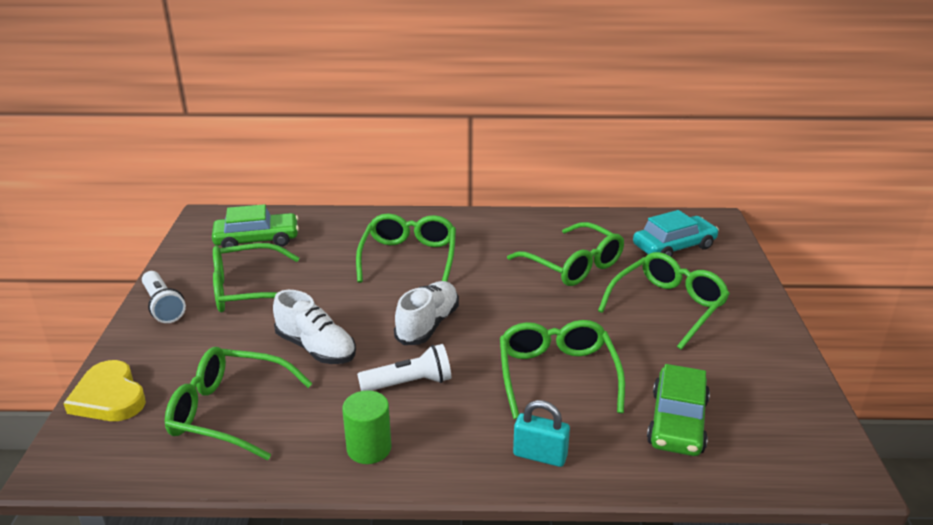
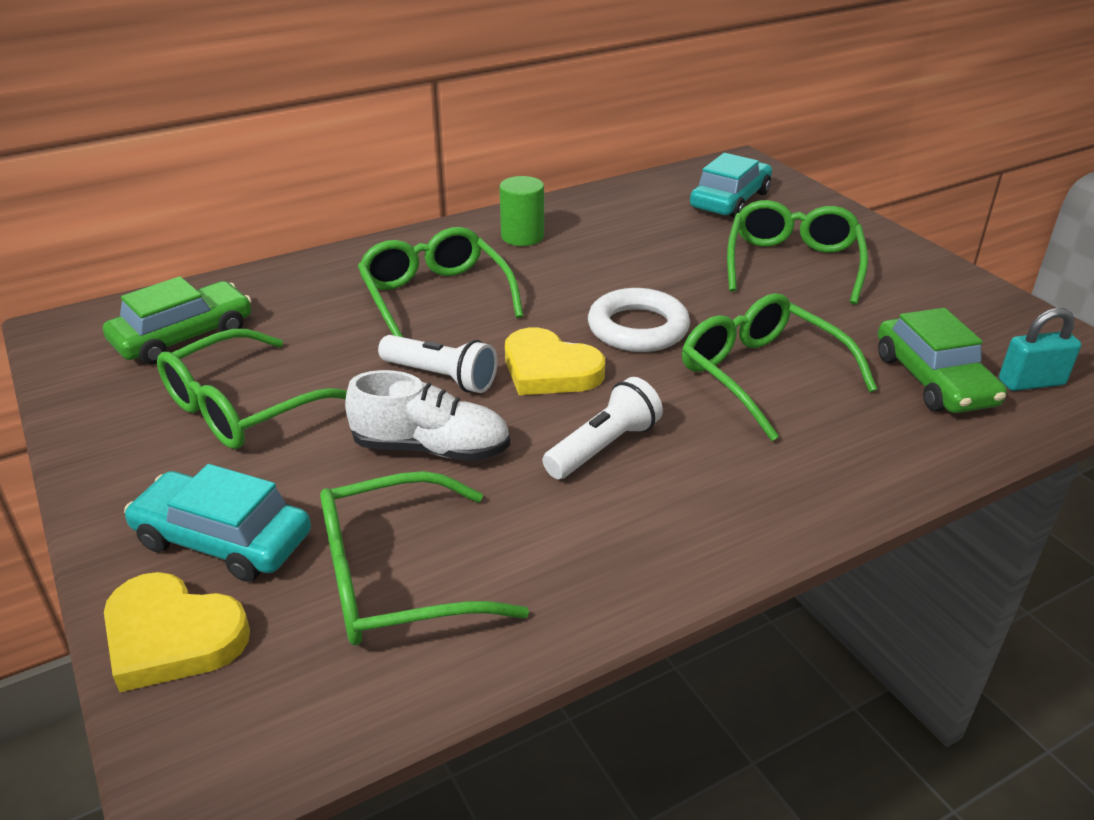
camera: 30 degrees left, 5 degrees up
white flashlight [142,271,186,323] -> white flashlight moved to [378,335,498,393]
green cylinder [342,390,391,464] -> green cylinder moved to [499,176,544,246]
white shoe [394,281,459,345] -> yellow heart [505,327,605,395]
green glasses [507,222,624,286] -> none
turquoise padlock [513,400,570,467] -> turquoise padlock moved to [999,308,1081,391]
none -> turquoise car [124,464,311,582]
none -> white ring [588,288,690,352]

